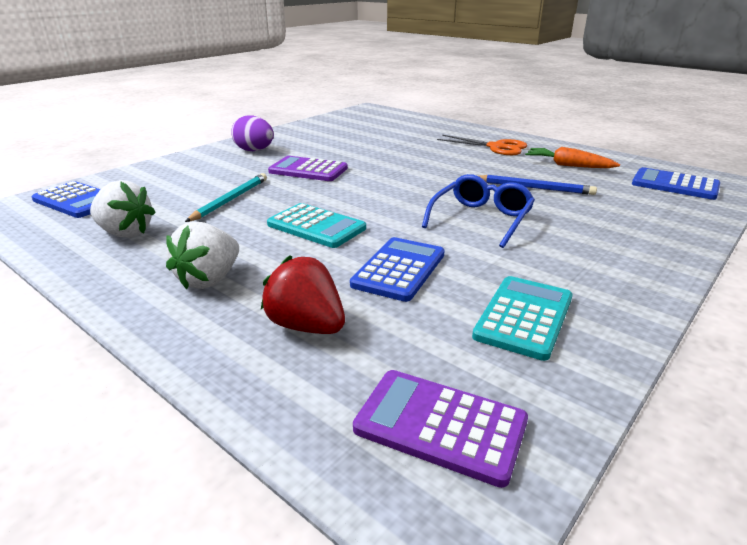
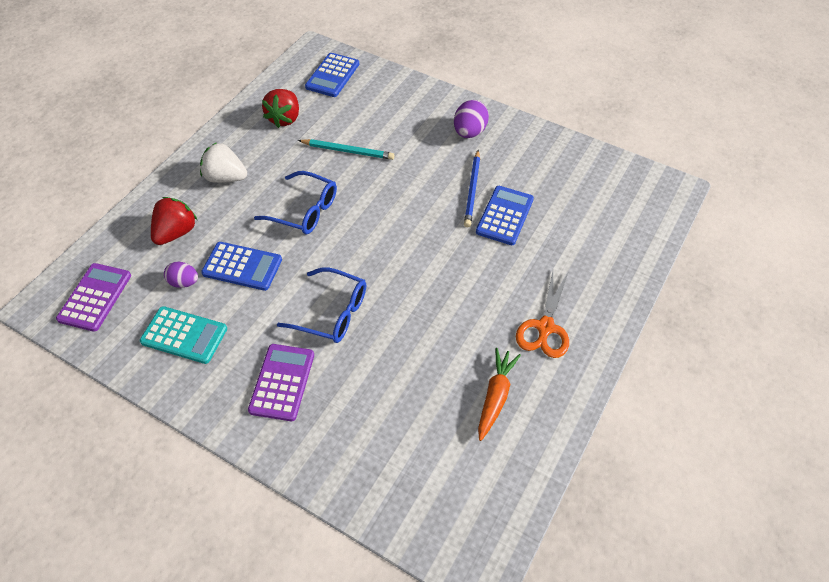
camera: 80 degrees right, 25 degrees up
white strawberry [90,180,156,238] -> red strawberry [262,89,299,128]
turquoise calculator [267,203,366,248] -> blue glasses [254,171,337,234]
purple calculator [268,156,348,181] -> purple calculator moved to [248,344,314,421]
blue pencil [479,175,597,195] -> blue pencil moved to [464,150,480,227]
blue calculator [632,167,720,200] -> blue calculator moved to [476,186,534,245]
none -> purple egg [164,262,198,288]

